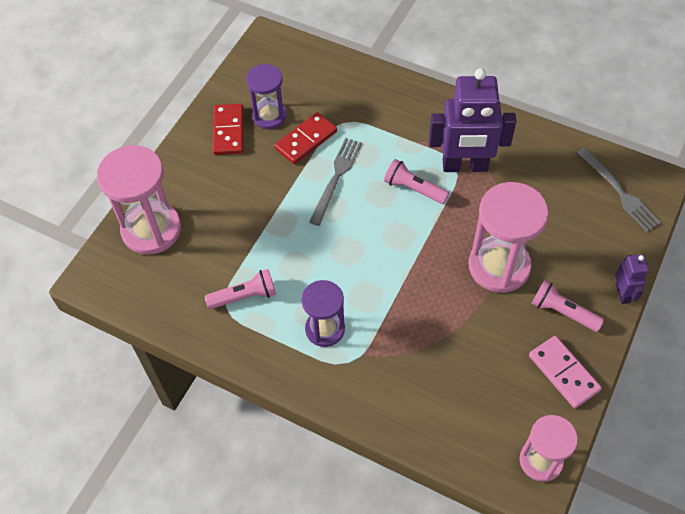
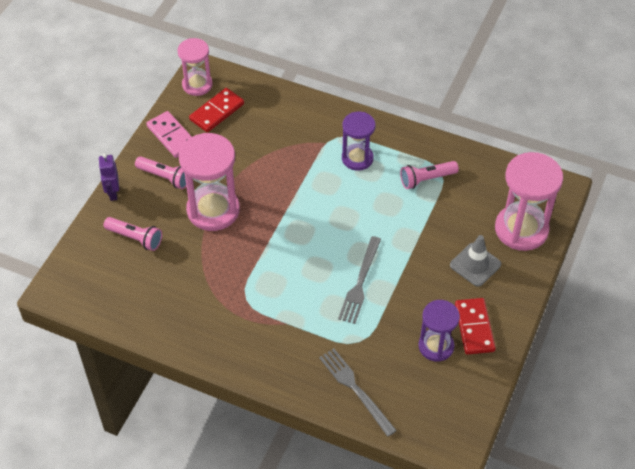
camera: 175 degrees right, 5 degrees down
red domino [274,112,337,164] -> red domino moved to [189,88,244,132]
pink flashlight [384,159,449,204] -> pink flashlight moved to [104,217,162,251]
purple robot [429,68,517,172] -> none
grey fork [577,148,661,232] -> grey fork moved to [319,348,397,437]
none -> grey traffic cone [450,235,501,287]

